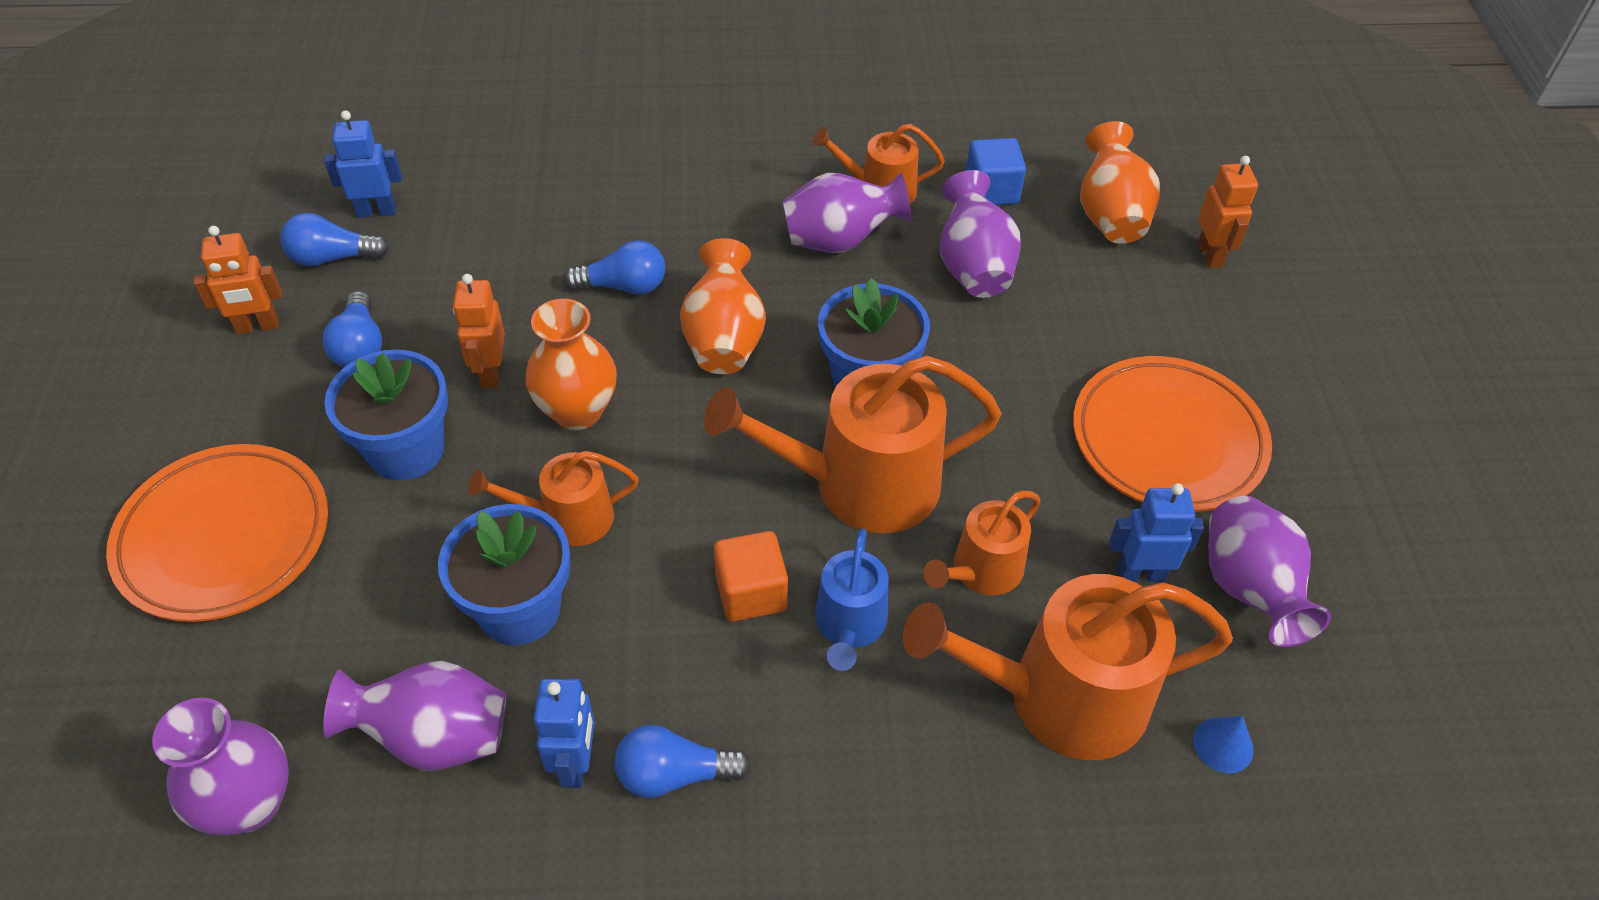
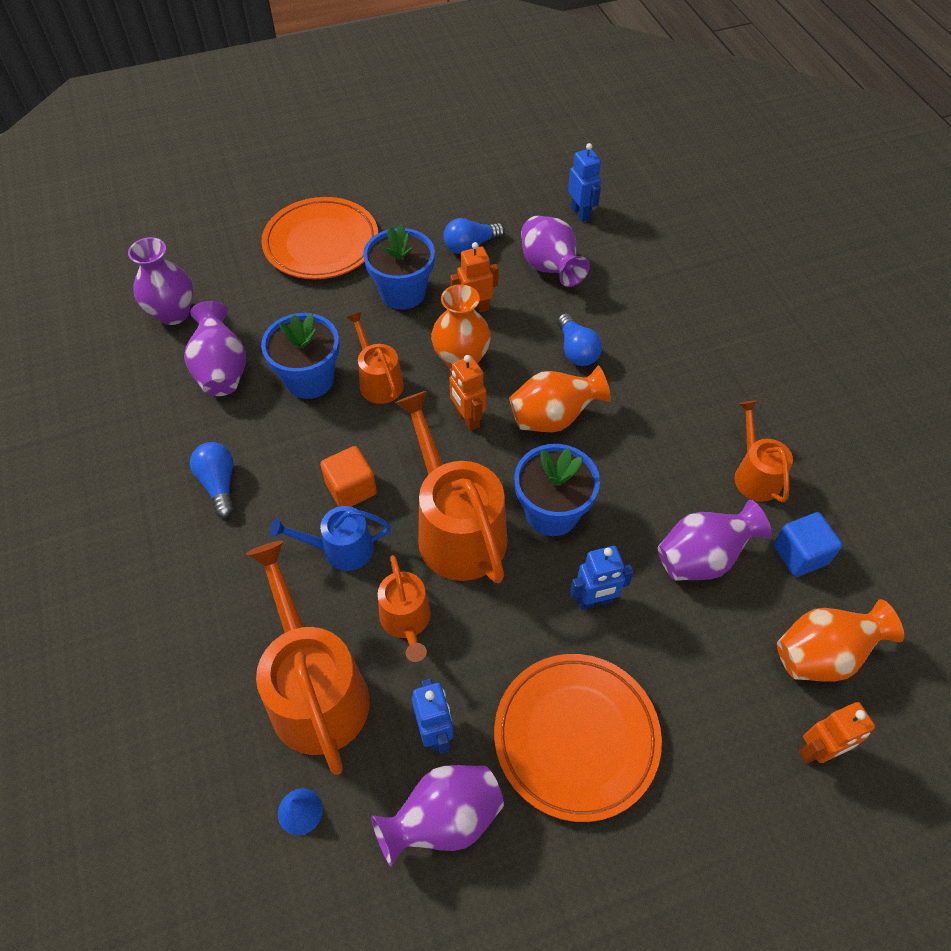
camera: 75 degrees right, 5 degrees up
orange robot [194,226,282,334] -> orange robot moved to [449,355,486,431]
blue light bulb [281,213,389,266] -> none
blue robot [534,678,595,788] -> blue robot moved to [570,546,634,610]
purple vase [782,173,911,253] -> purple vase moved to [521,216,590,287]
orange watering can [923,491,1041,595] -> orange watering can turned 135 degrees counterclockwise [378,555,431,662]

